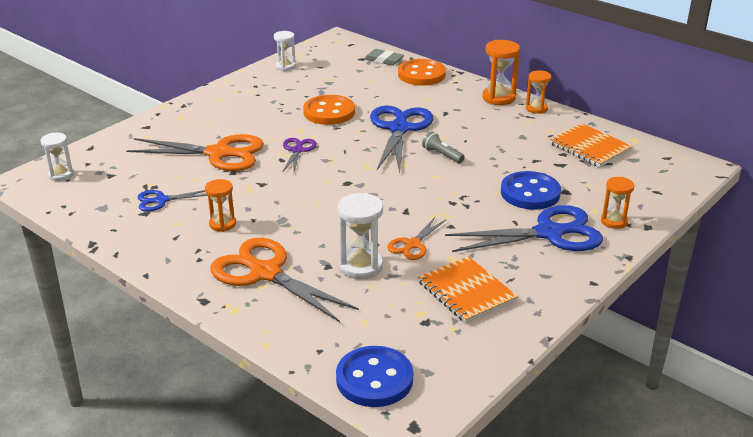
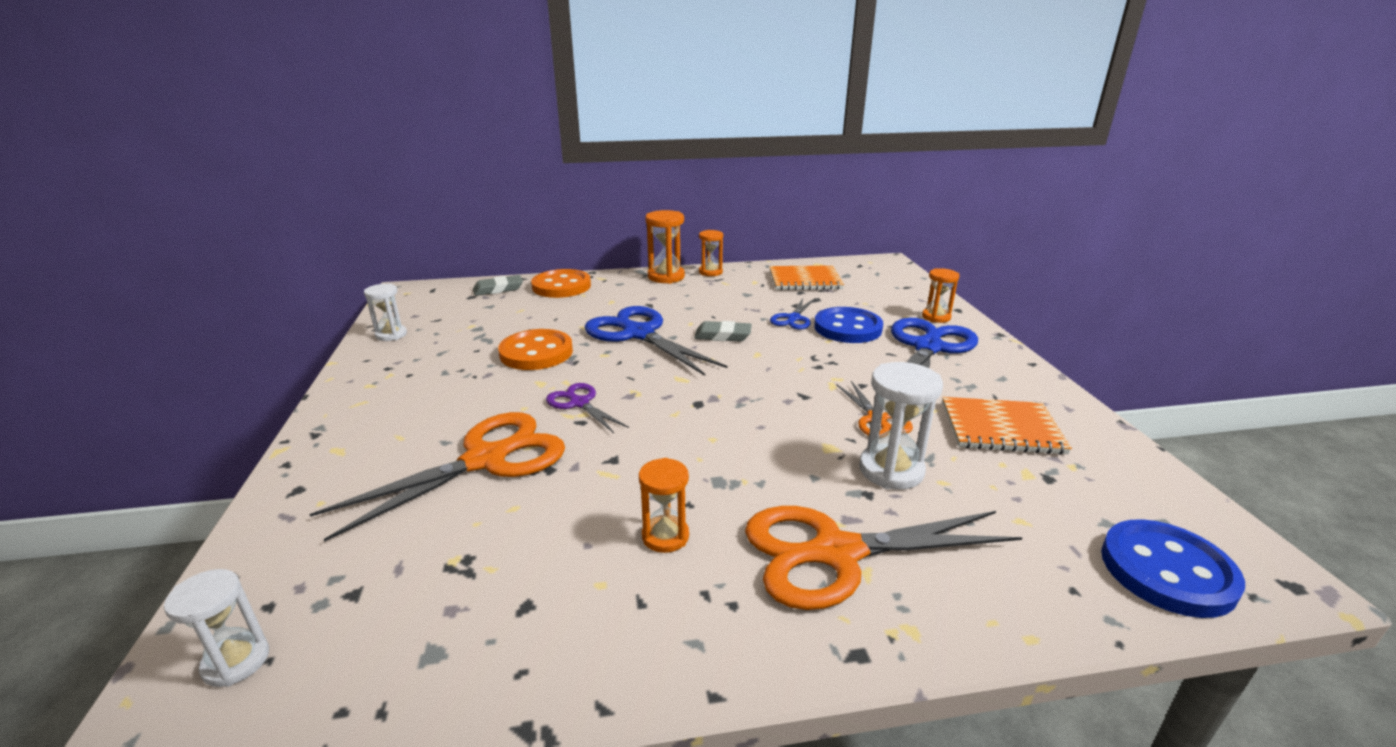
camera: 50 degrees left, 5 degrees down
blue scissors [137,190,208,212] -> blue scissors moved to [770,298,815,330]
grey flashlight [422,132,465,163] -> grey eraser [694,321,752,341]

